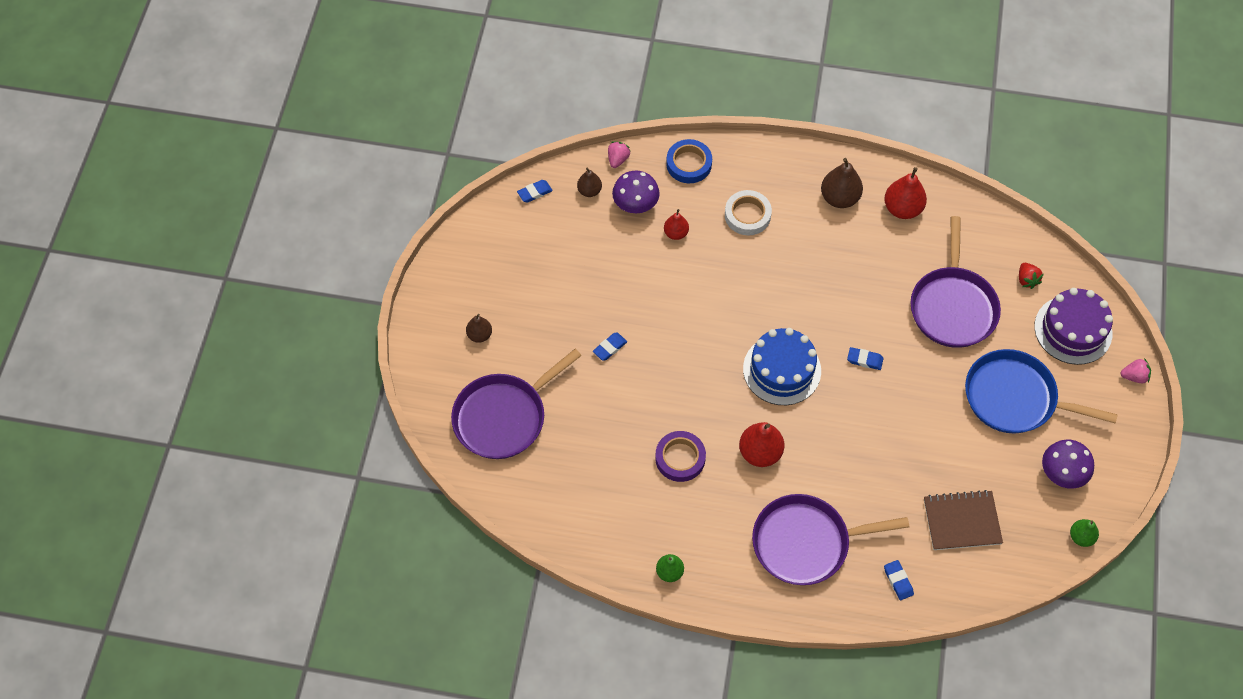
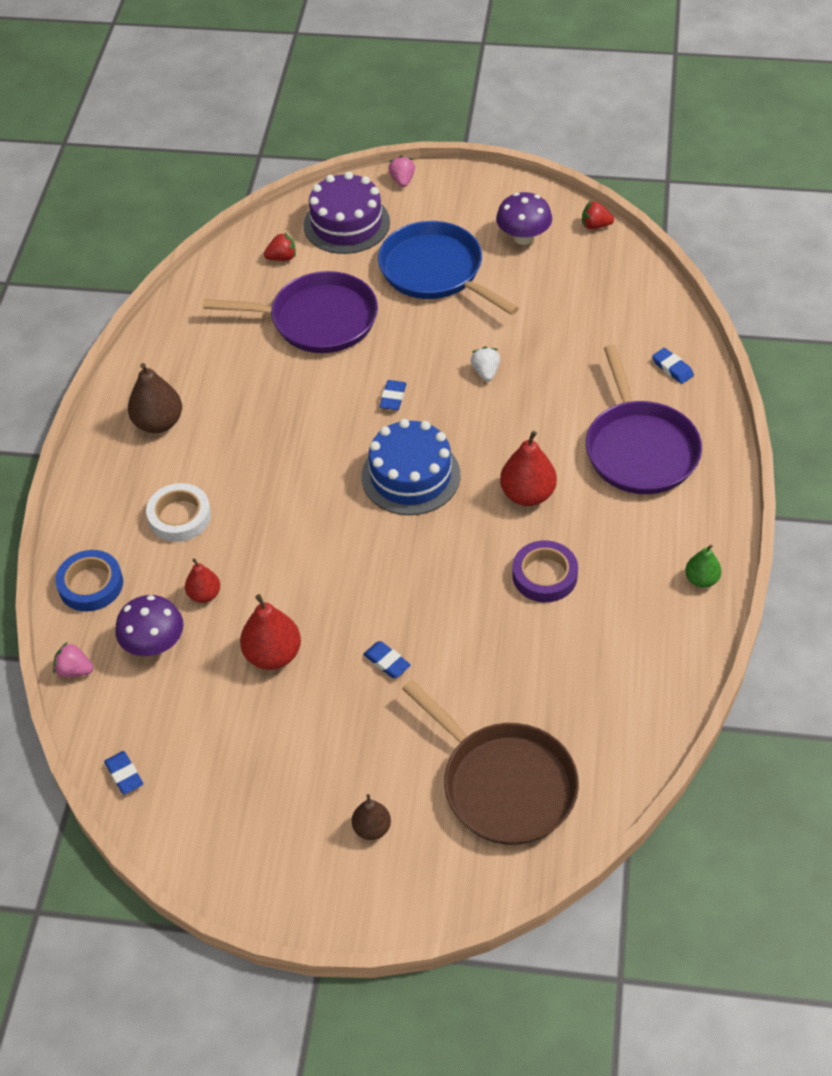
camera: 90 degrees left, 10 degrees down
purple pan [451,349,582,459] -> brown pan [402,680,579,845]
brown pear [577,168,602,197] -> none
red pear [884,167,927,219] -> red pear moved to [240,594,301,670]
blue eraser [884,560,914,600] -> blue eraser turned 75 degrees clockwise [652,348,694,384]
brown notebook [924,490,1003,550] -> none
blue pan [965,349,1118,434] -> blue pan turned 120 degrees clockwise [378,221,519,315]
green pear [1070,519,1099,547] -> red strawberry [582,201,614,229]
none -> white strawberry [471,347,500,382]

